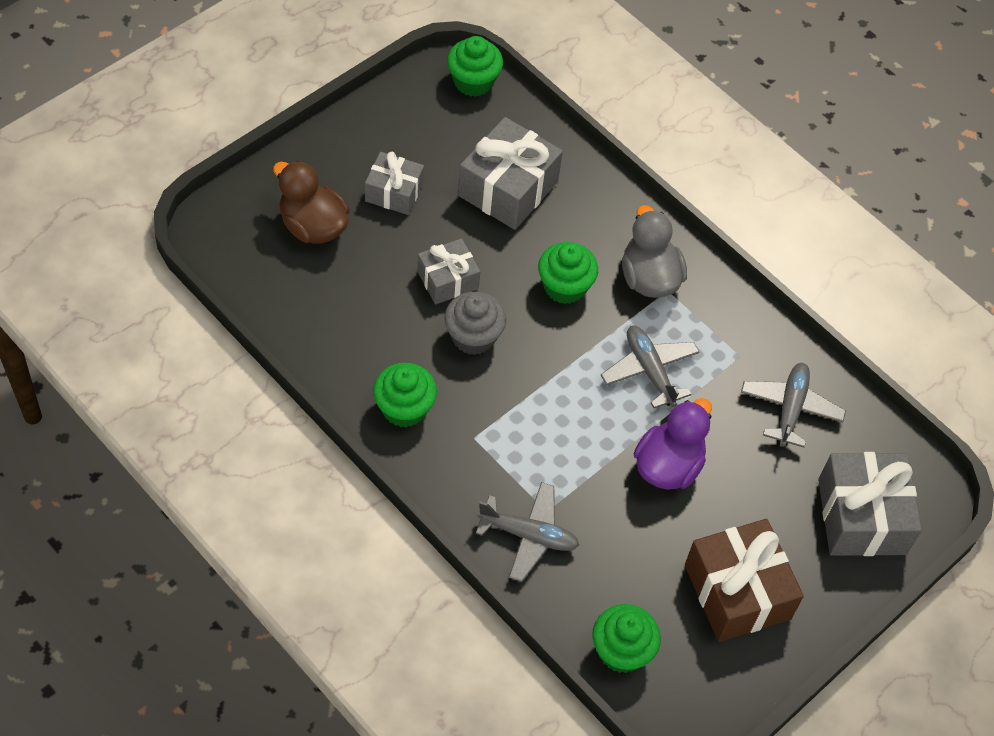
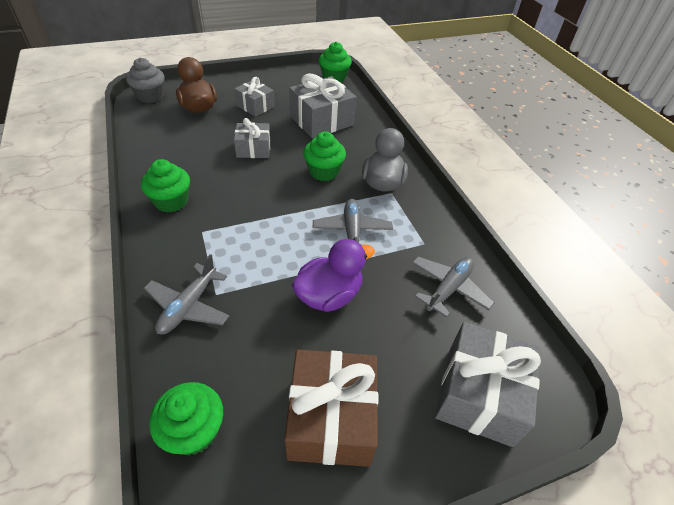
camera: 25 degrees right, 10 degrees down
grey cupcake [444,292,506,355] -> grey cupcake moved to [126,58,165,103]
grey plane [476,482,579,582] -> grey plane turned 75 degrees clockwise [144,254,230,335]

